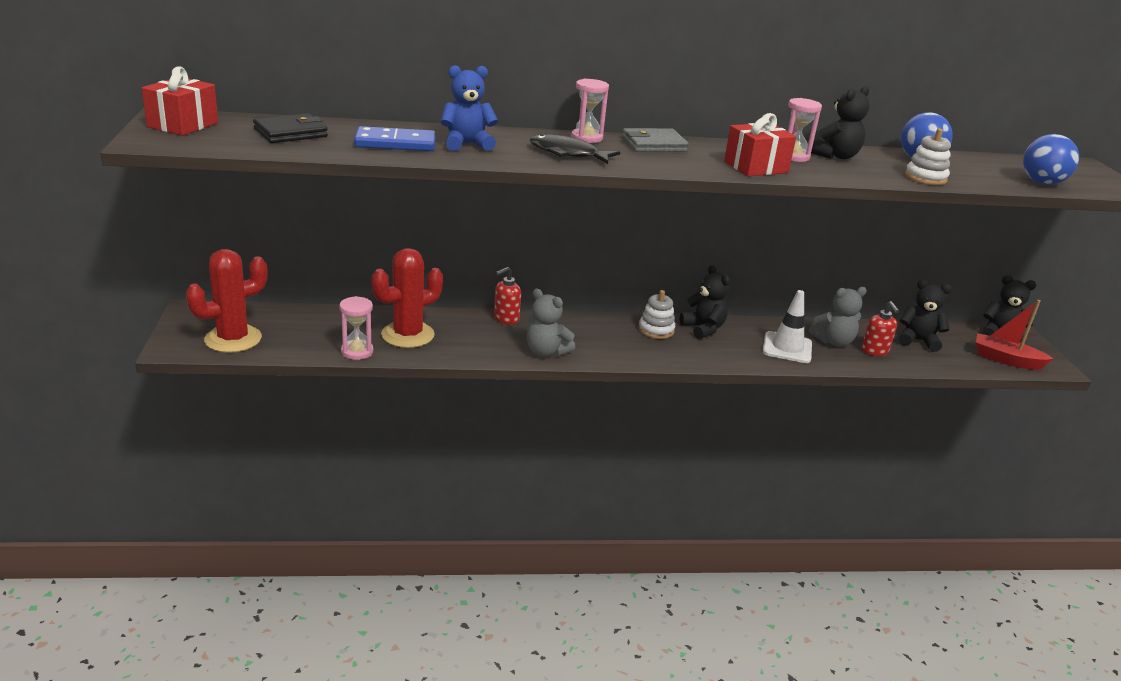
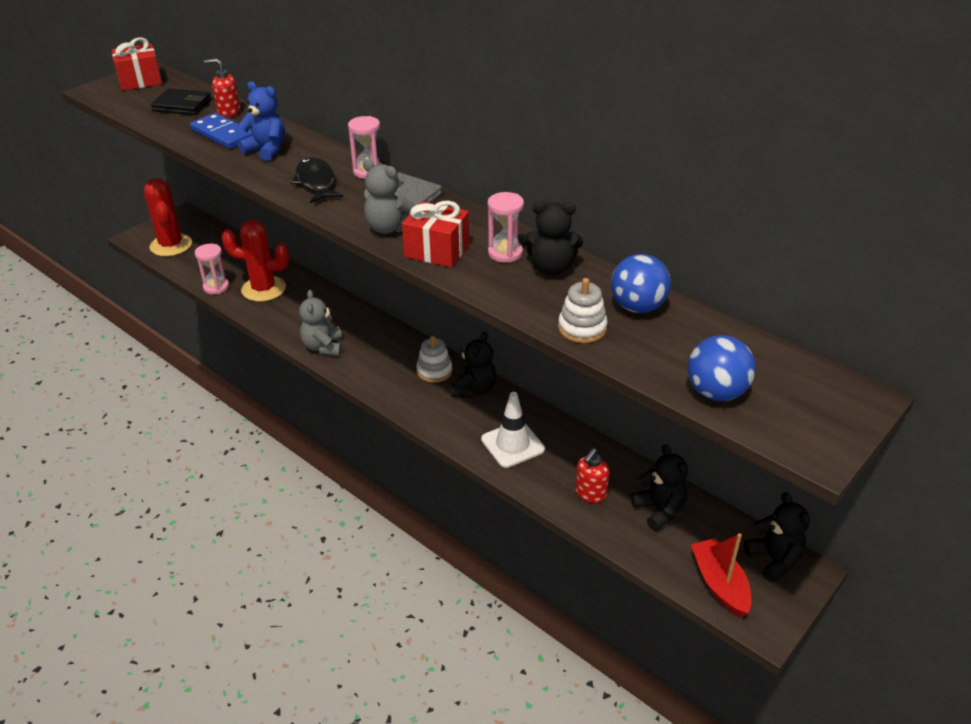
camera: 50 degrees right, 10 degrees up
red cactus [186,249,267,353] -> red cactus turned 60 degrees clockwise [144,178,192,257]
red soap dispenser [494,267,521,325] -> red soap dispenser moved to [204,58,241,117]
grey teddy bear [809,287,867,347] -> grey teddy bear moved to [363,159,416,234]

